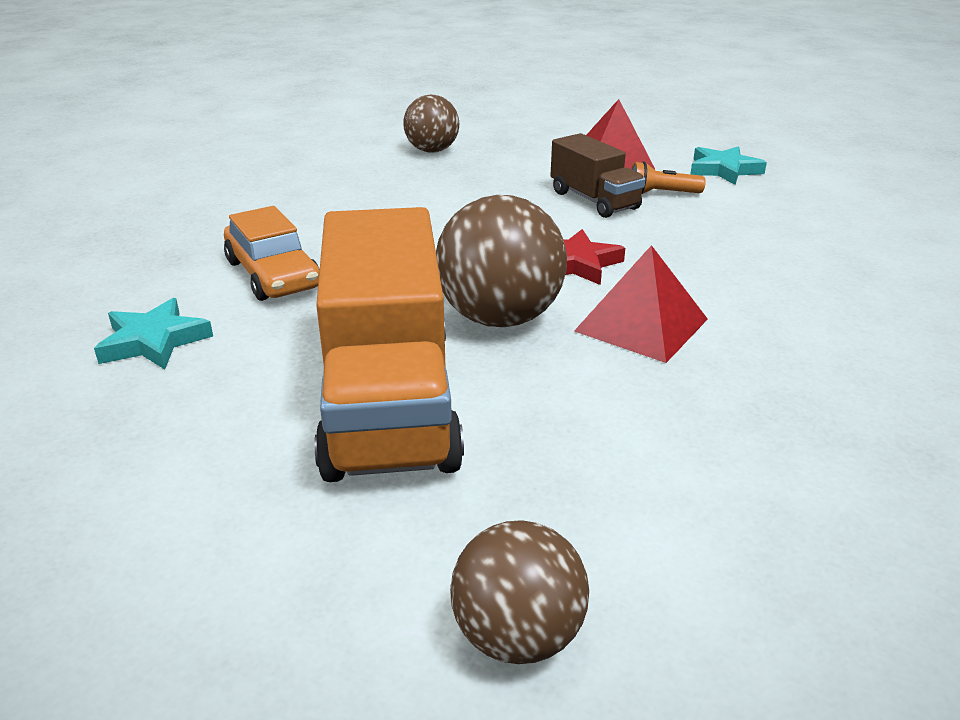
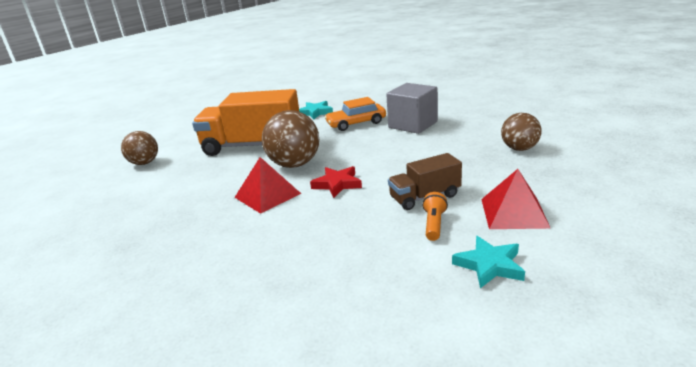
camera: 105 degrees right, 5 degrees down
none -> grey cube [386,83,438,134]

